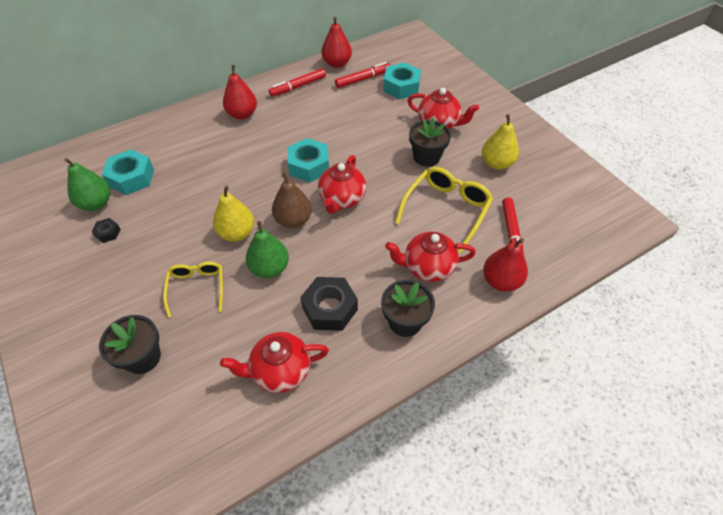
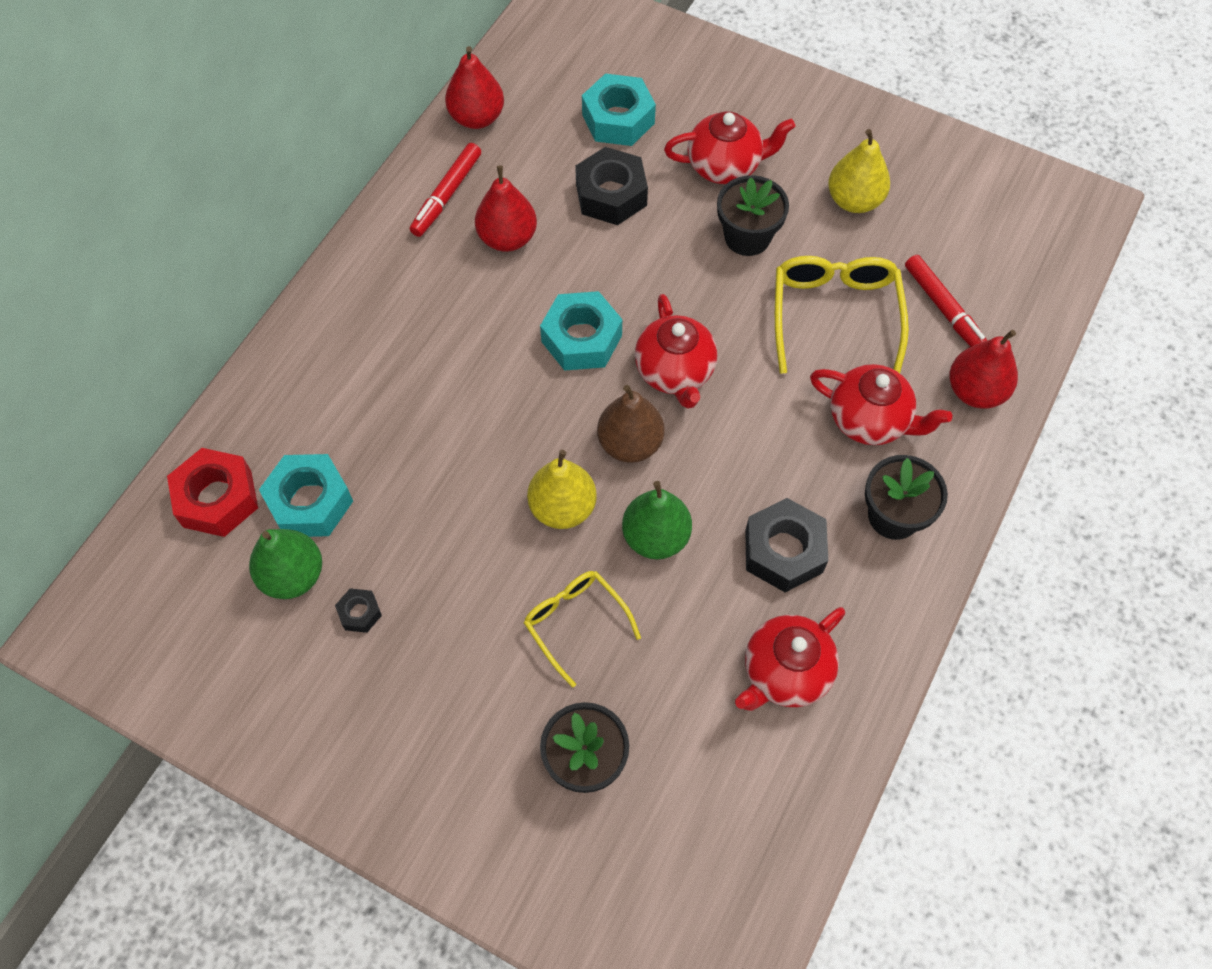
camera: 30 degrees left, 10 degrees up
red pear [223,65,257,120] -> red pear moved to [475,165,537,252]
red marker [335,62,391,88] -> none
red teapot [385,232,476,282] -> red teapot turned 120 degrees counterclockwise [810,364,952,445]
none -> red nut [167,448,258,537]
none -> black nut [575,147,648,225]

